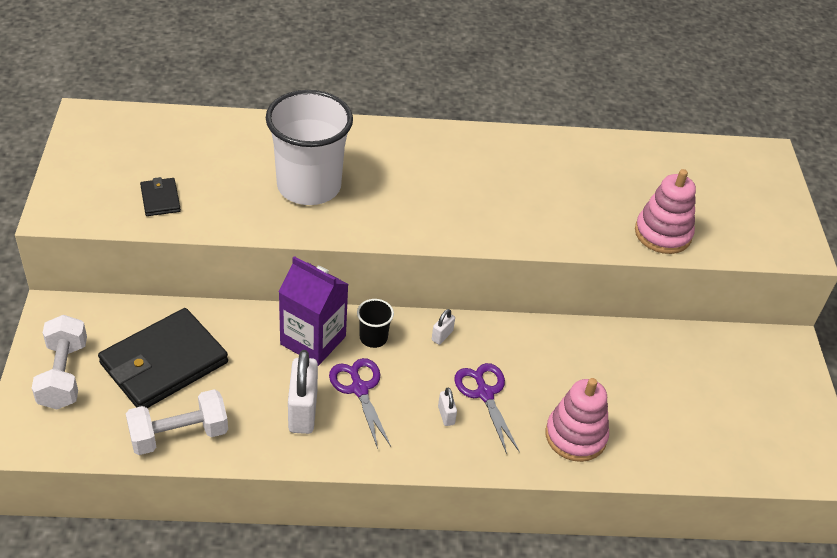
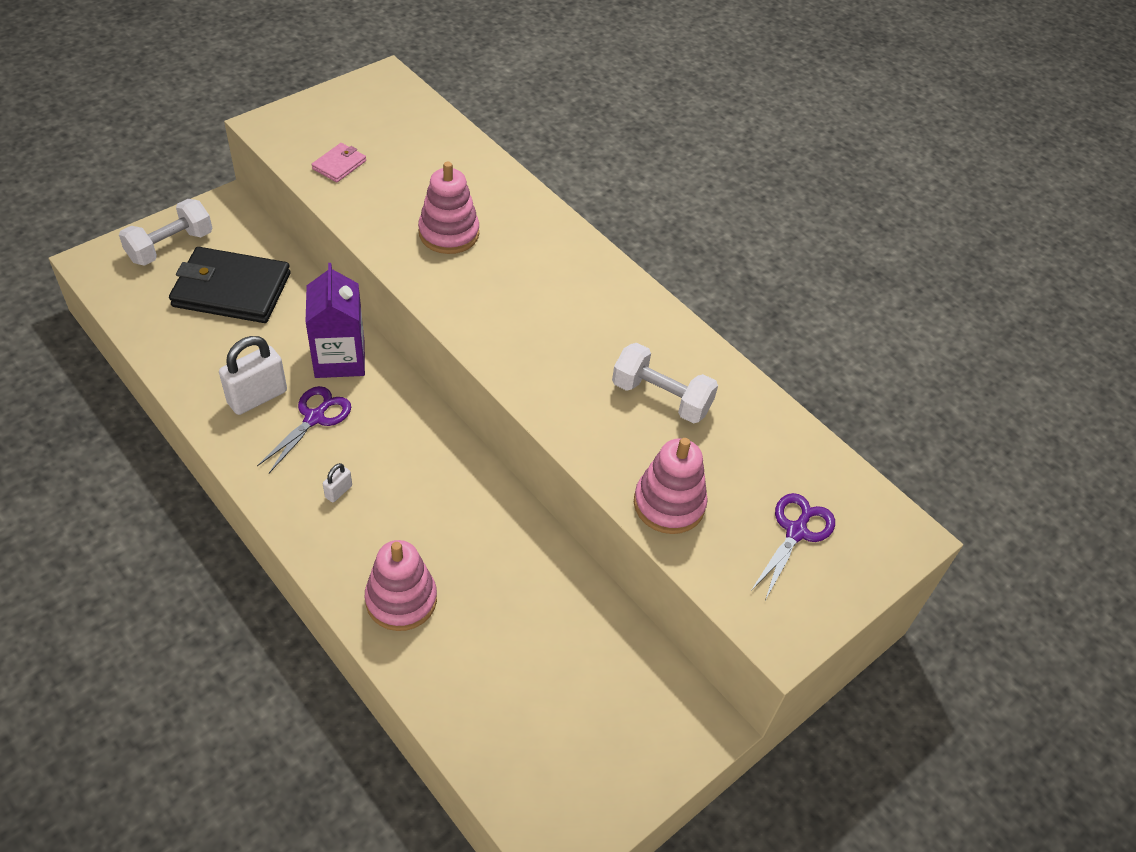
camera: 50 degrees right, 5 degrees up
white dumbbell [126,389,228,455] -> white dumbbell moved to [612,343,718,423]
black wallet [140,177,181,216] -> pink wallet [311,143,366,182]
white cup [266,90,353,205] -> pink stacking toy [418,162,479,254]
black cup [357,299,394,348] -> none
white padlock [432,309,455,345] -> none
purple scissors [454,363,520,454] -> purple scissors moved to [750,493,835,600]

